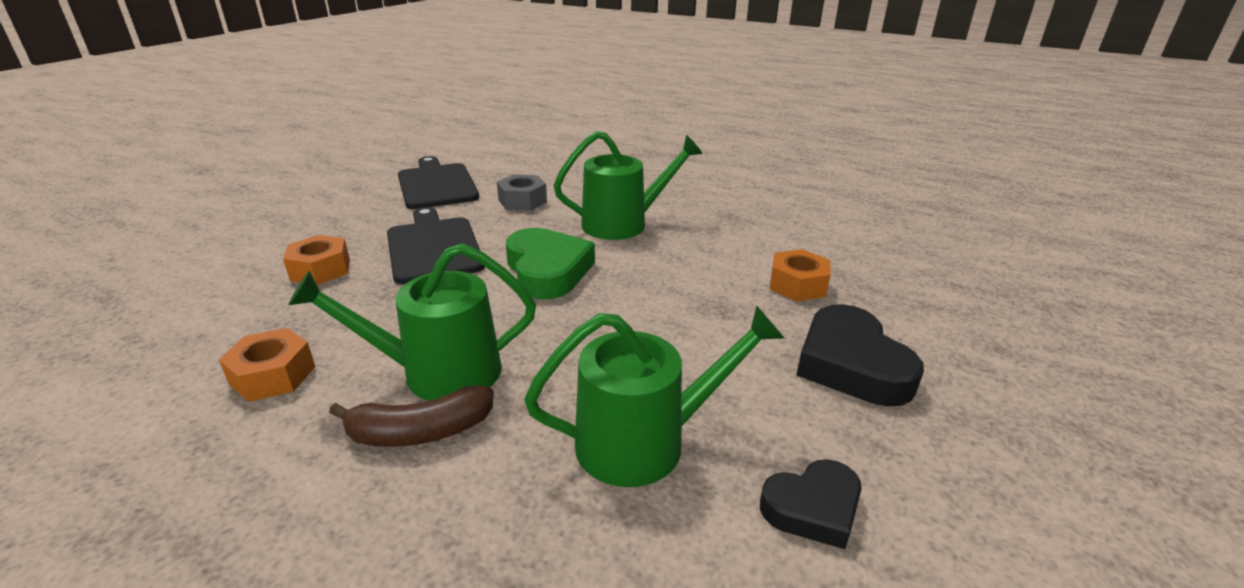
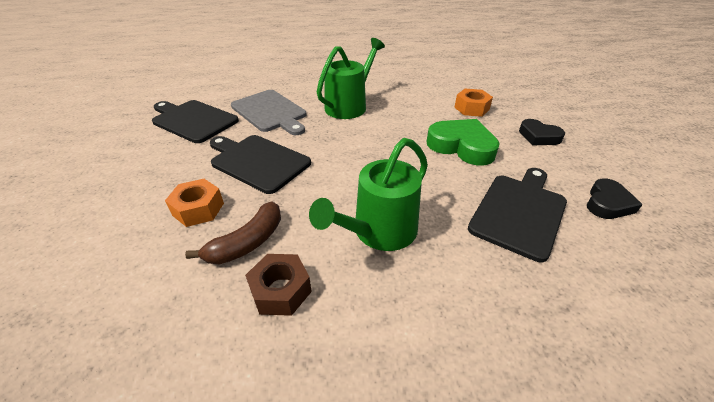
camera: 35 degrees left, 10 degrees up
orange nut [219,328,315,402] -> brown nut [245,254,312,316]
brown banana [329,385,494,447] -> brown banana moved to [185,202,281,264]
grey nut [497,174,547,211] -> grey cutting board [231,90,306,135]
green heart [506,228,595,300] -> green heart moved to [427,119,500,165]
green watering can [524,305,784,487] -> black cutting board [468,168,567,262]
black heart [797,304,924,406] -> black heart [519,119,565,145], size x0.62

